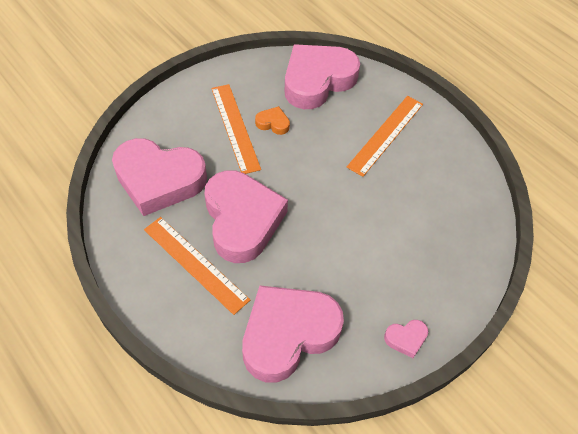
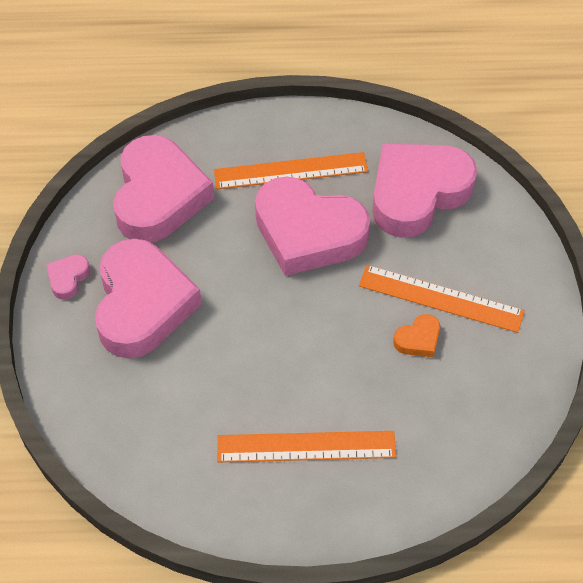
camera: 130 degrees right, 0 degrees up
pink heart [285,44,360,109] -> pink heart moved to [95,239,202,358]
orange ruler [347,96,423,177] -> orange ruler turned 75 degrees counterclockwise [217,431,396,462]

